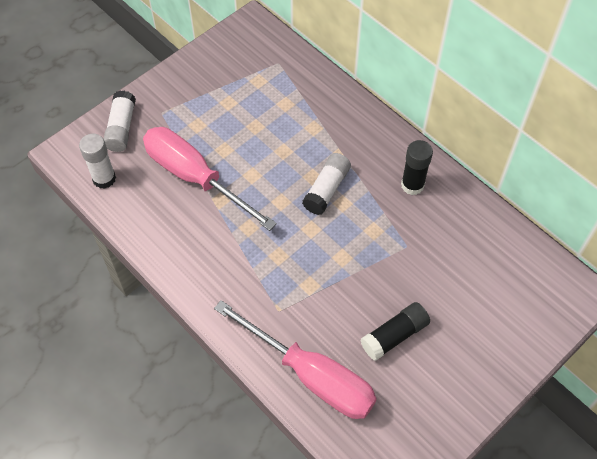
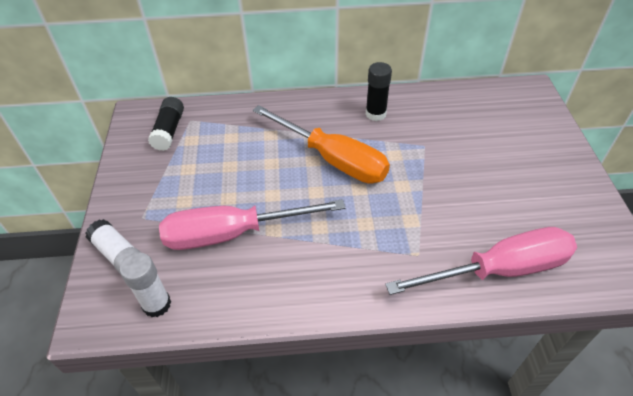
camera: 50 degrees left, 10 degrees down
white glue stick [302,153,351,215] -> orange screwdriver [253,105,390,184]
black glue stick [360,302,430,361] -> black glue stick moved to [148,97,184,151]

